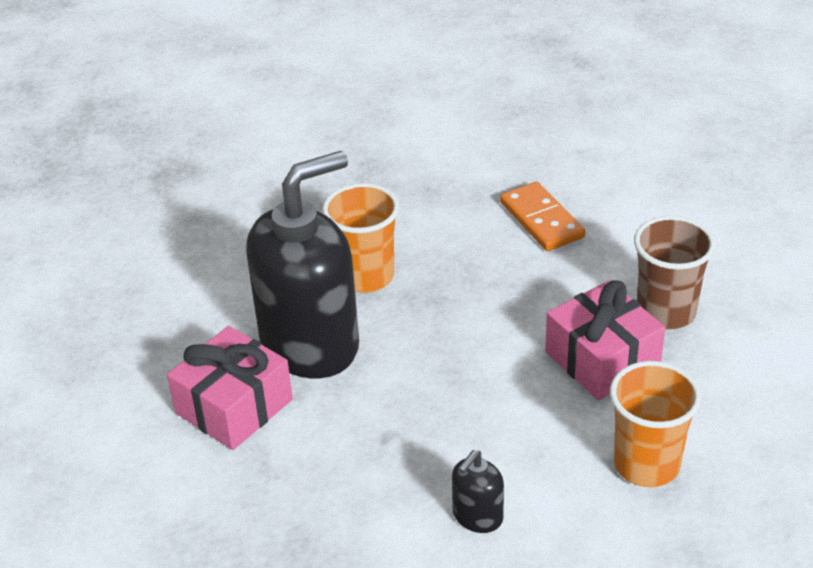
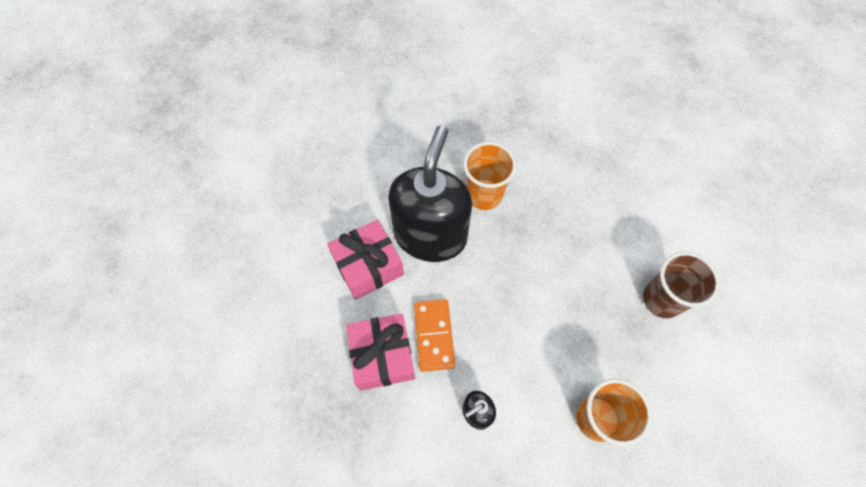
camera: 20 degrees right, 25 degrees up
black soap dispenser [246,151,359,378] -> black soap dispenser turned 60 degrees counterclockwise [388,125,472,262]
orange domino [500,182,585,251] -> orange domino moved to [414,299,455,372]
pink gift [545,280,665,400] -> pink gift moved to [346,313,415,391]

